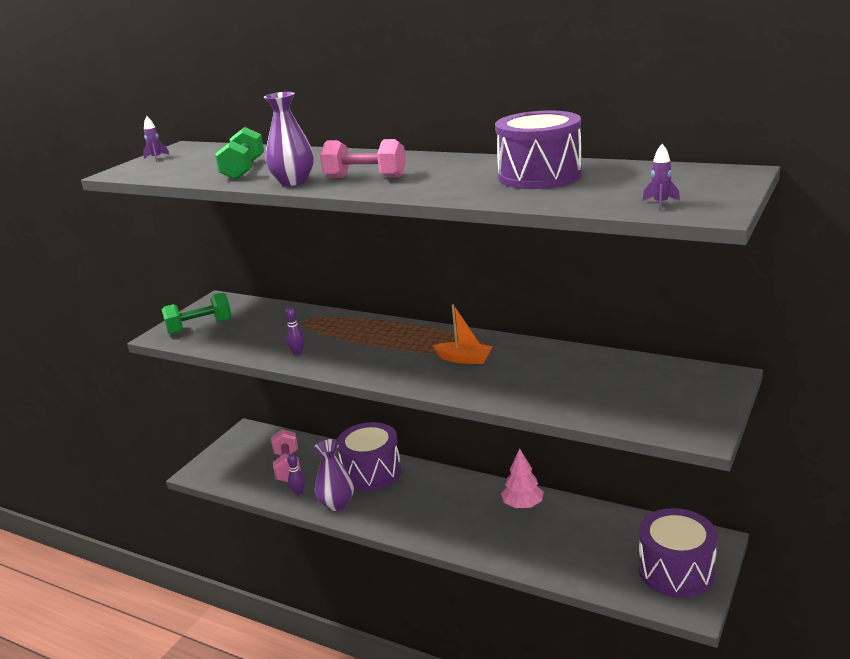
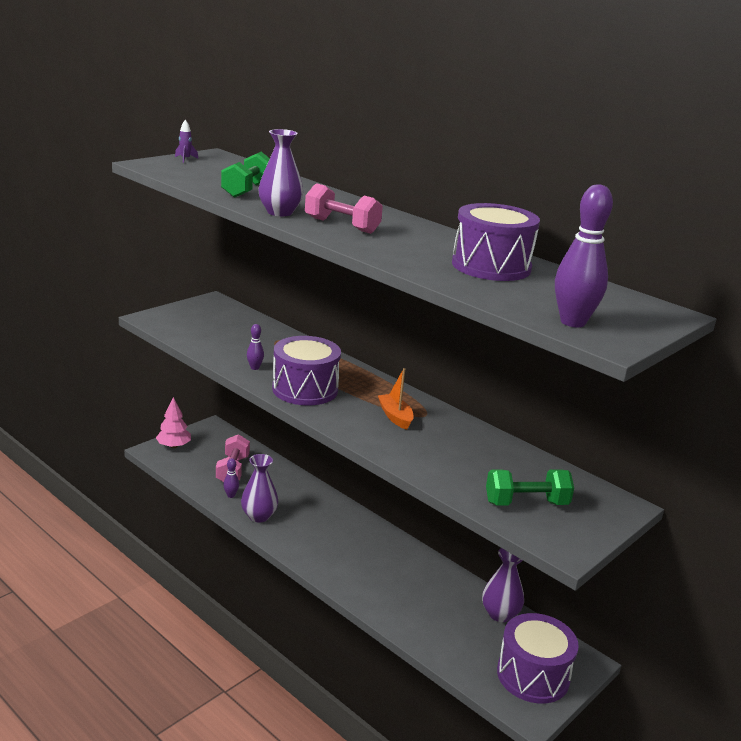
camera: 10 degrees right, 0 degrees up
green dumbbell [162,292,232,334] -> green dumbbell moved to [486,469,574,505]
purple drum [337,422,401,491] -> purple drum moved to [272,336,341,406]
orange boat [433,304,493,364] -> orange boat turned 150 degrees counterclockwise [378,368,414,430]
pink tree [501,448,544,508] -> pink tree moved to [156,397,191,448]
purple rocket [642,144,680,211] -> purple bowling pin [555,184,613,327]
none -> purple vase [482,548,524,622]

